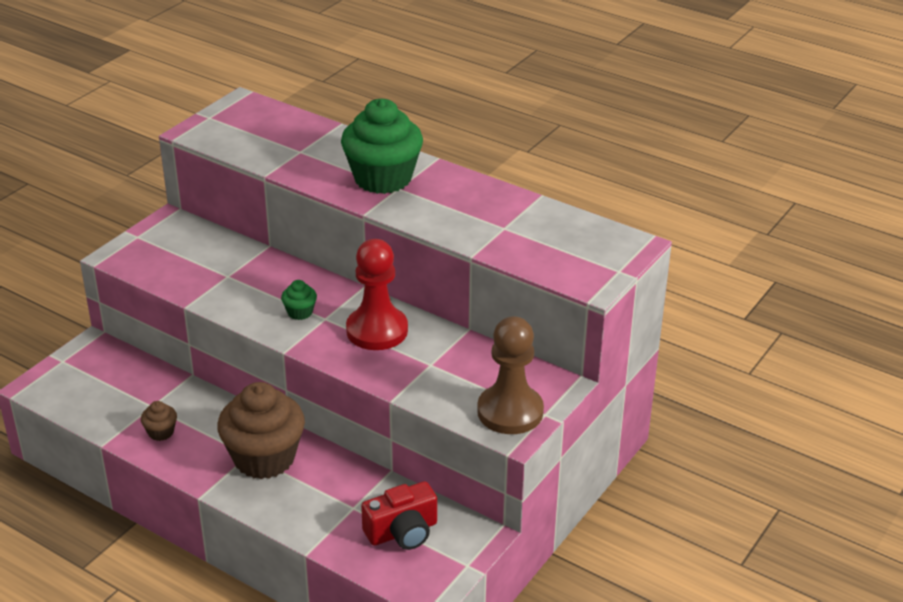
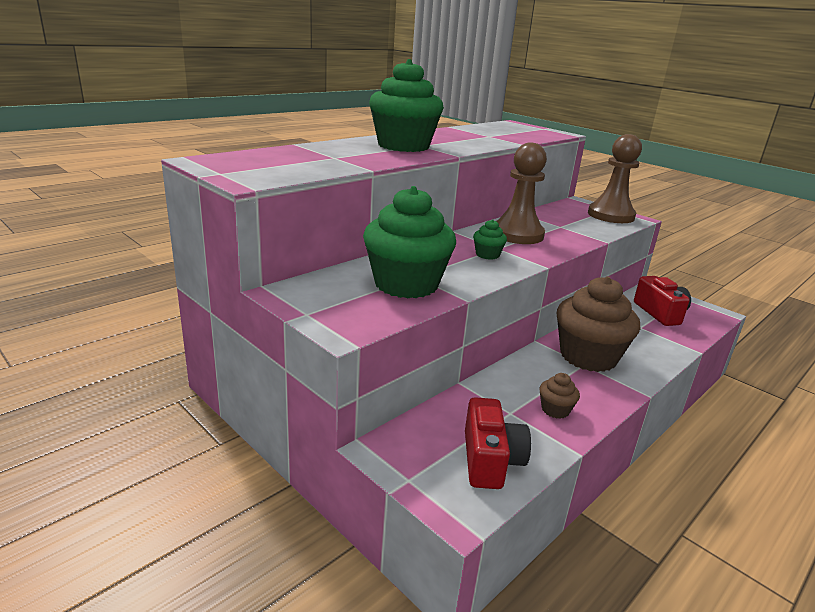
camera: 80 degrees left, 10 degrees down
red pawn [346,239,408,350] -> brown pawn [496,142,547,244]
none -> green cupcake [363,186,456,298]
none -> red camera [465,397,531,489]

